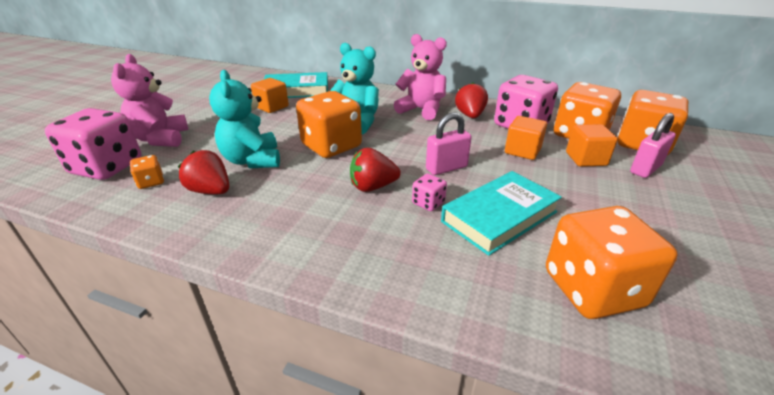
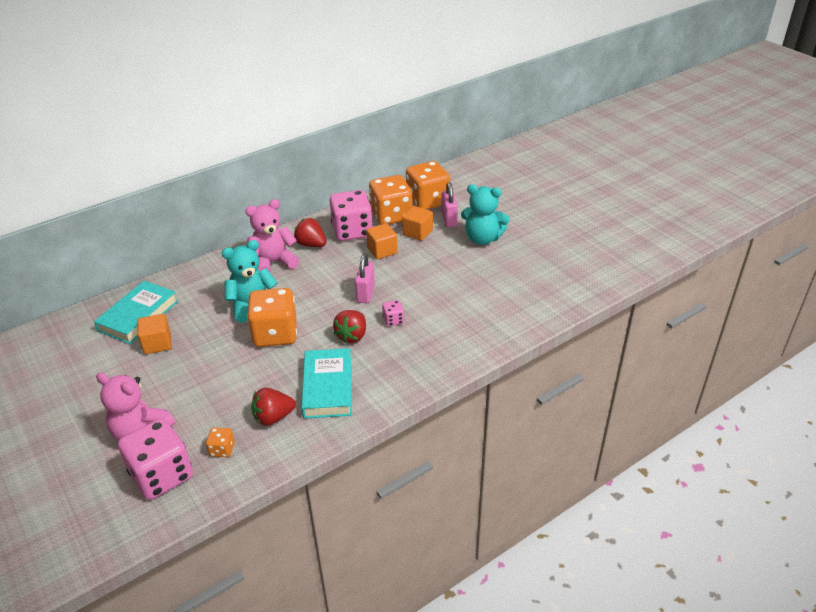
camera: 55 degrees left, 5 degrees up
turquoise teddy bear [209,70,280,168] -> turquoise teddy bear moved to [461,184,510,245]
turquoise book [441,171,562,256] -> turquoise book moved to [301,348,352,419]
orange dice [546,206,678,319] -> none

